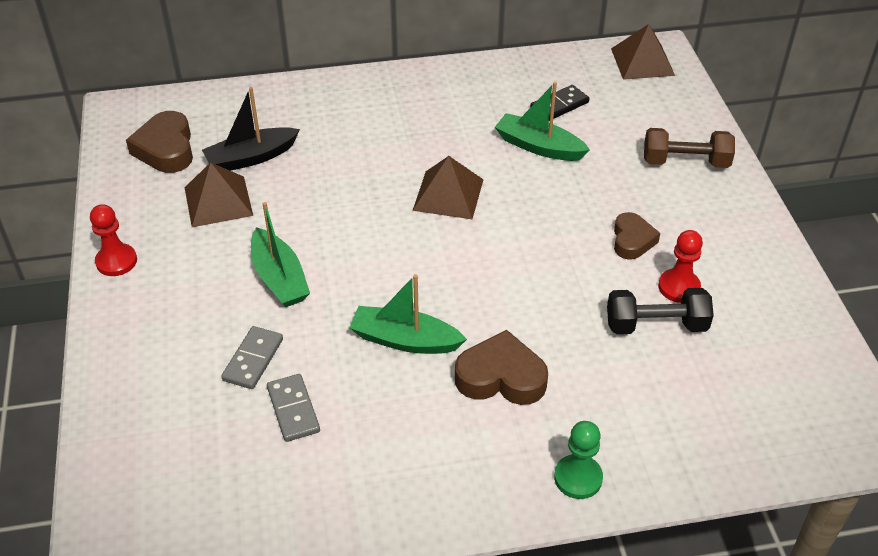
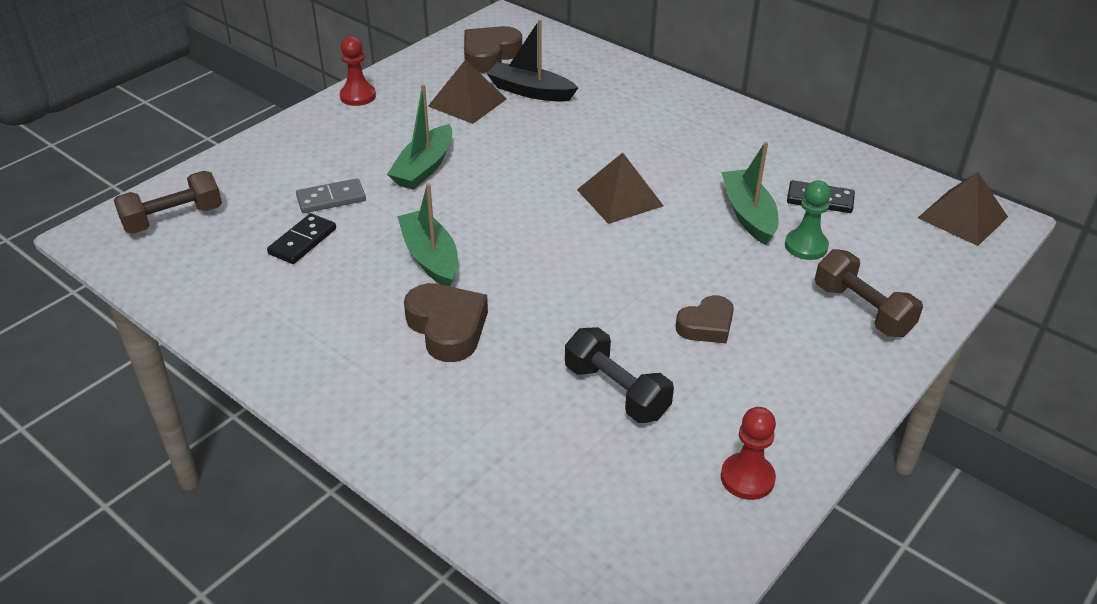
camera: 50 degrees right, 5 degrees down
grey domino [267,374,320,442] -> black domino [267,213,336,264]
green pawn [554,421,603,499] -> green pawn moved to [785,181,831,260]
red pawn [658,230,703,303] -> red pawn moved to [721,407,776,500]
none -> brown dumbbell [114,171,222,234]

